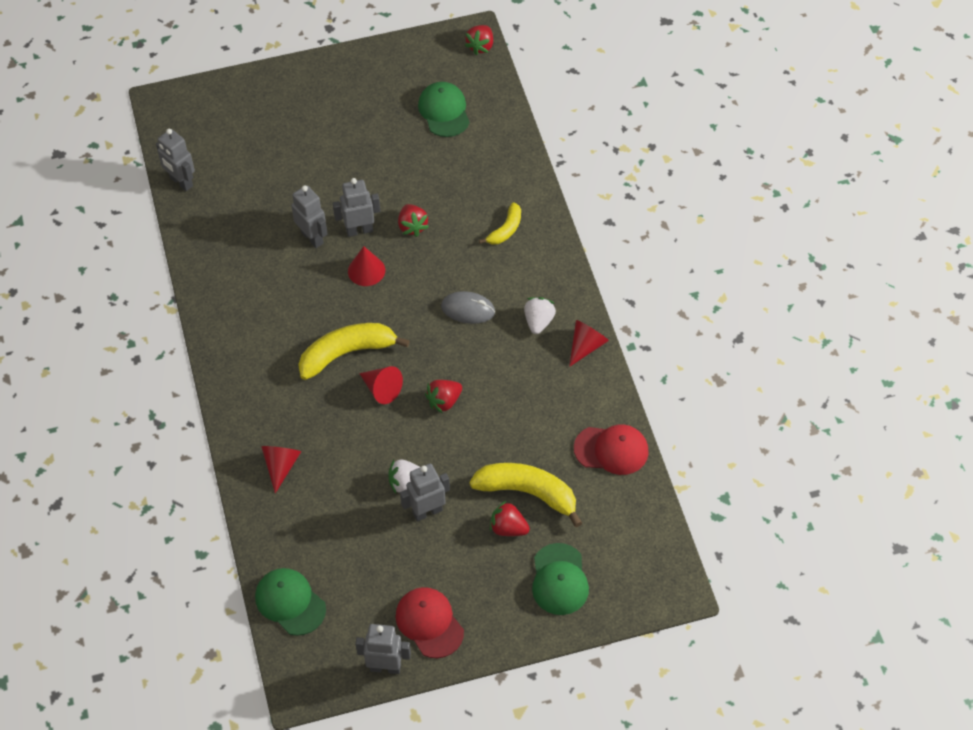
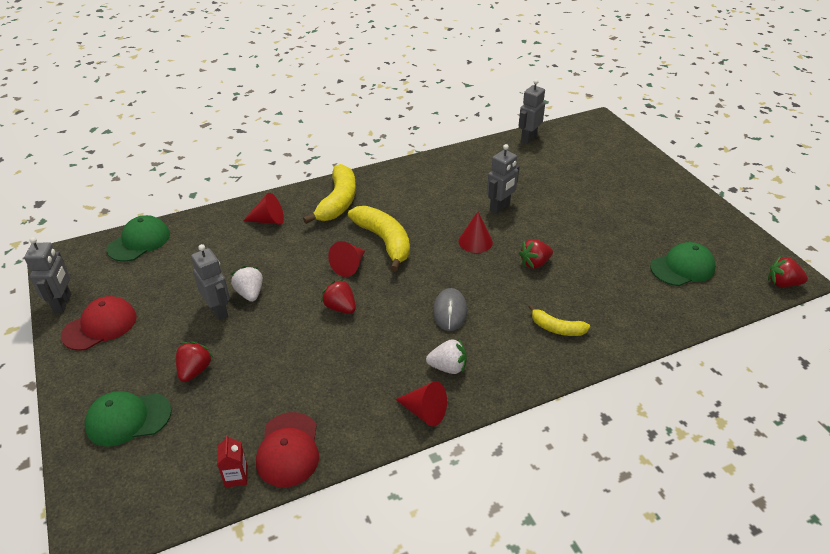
camera: 80 degrees right, 15 degrees down
grey robot [333,178,380,237] -> none
yellow banana [469,463,582,527] -> yellow banana moved to [303,164,356,224]
none -> red carton [217,435,248,488]

